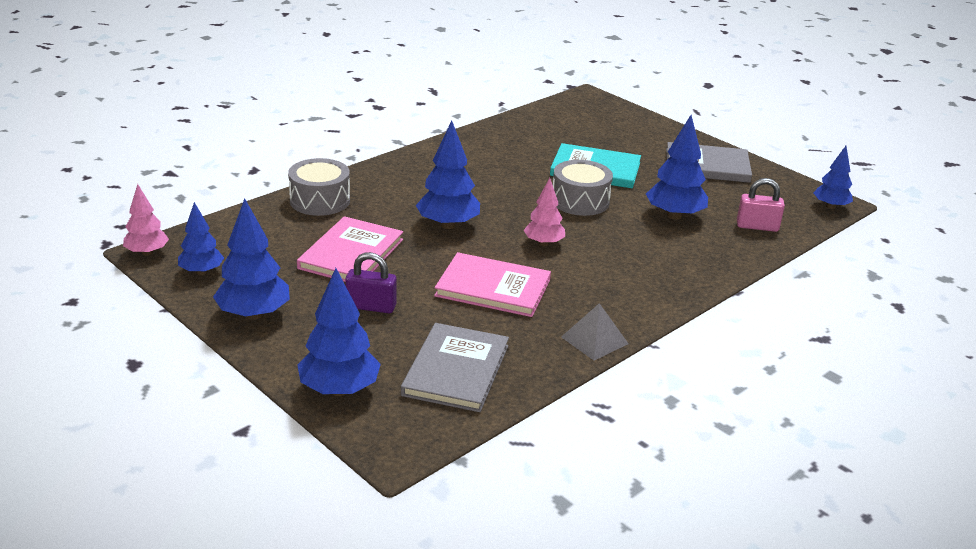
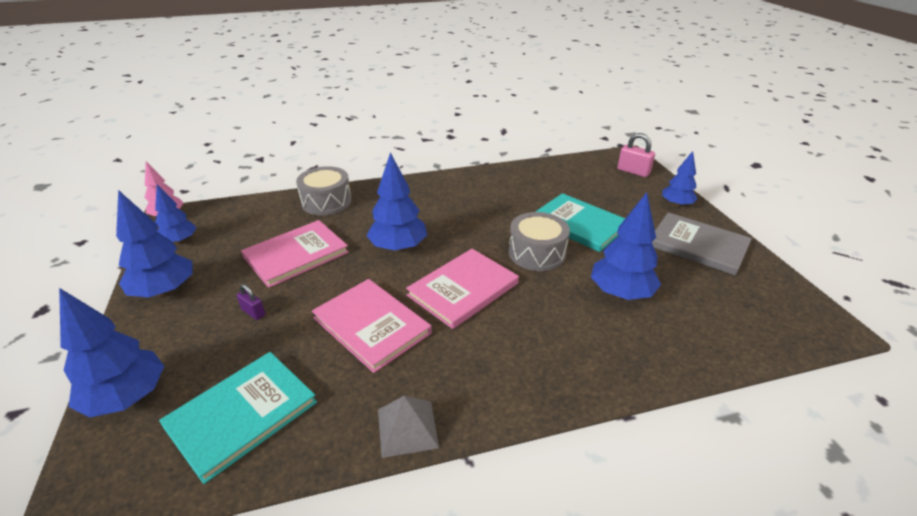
camera: 30 degrees right, 5 degrees up
purple padlock [345,252,397,313] -> purple padlock [237,284,266,320], size x0.61
grey book [401,323,509,412] -> turquoise book [159,352,317,484]
pink tree [523,178,565,246] -> pink book [406,249,519,329]
pink padlock [737,178,785,232] -> pink padlock moved to [617,133,655,177]
blue tree [814,146,853,209] -> blue tree moved to [662,151,698,207]

